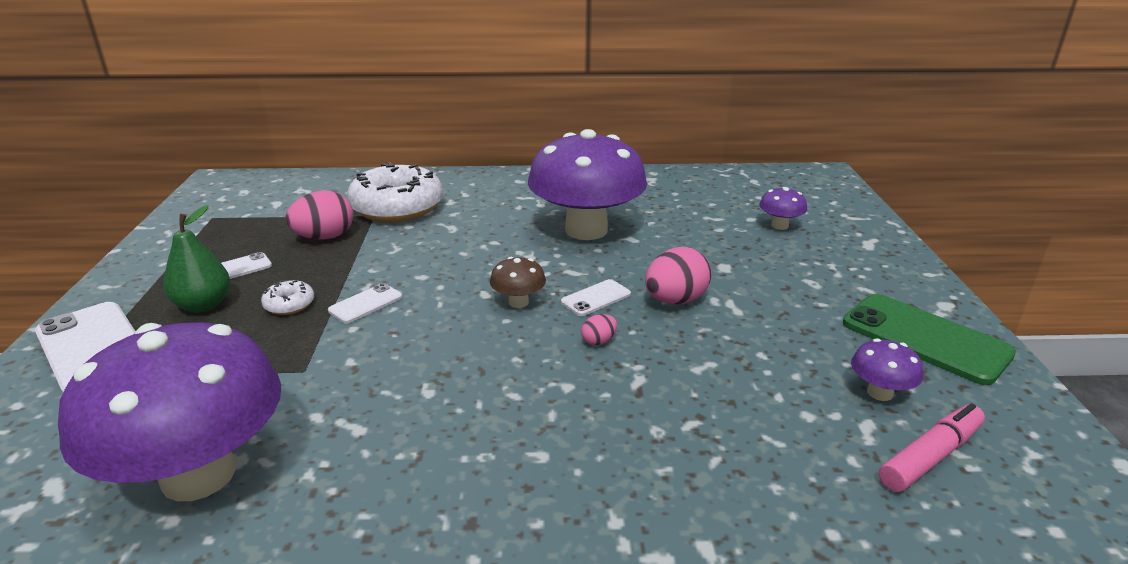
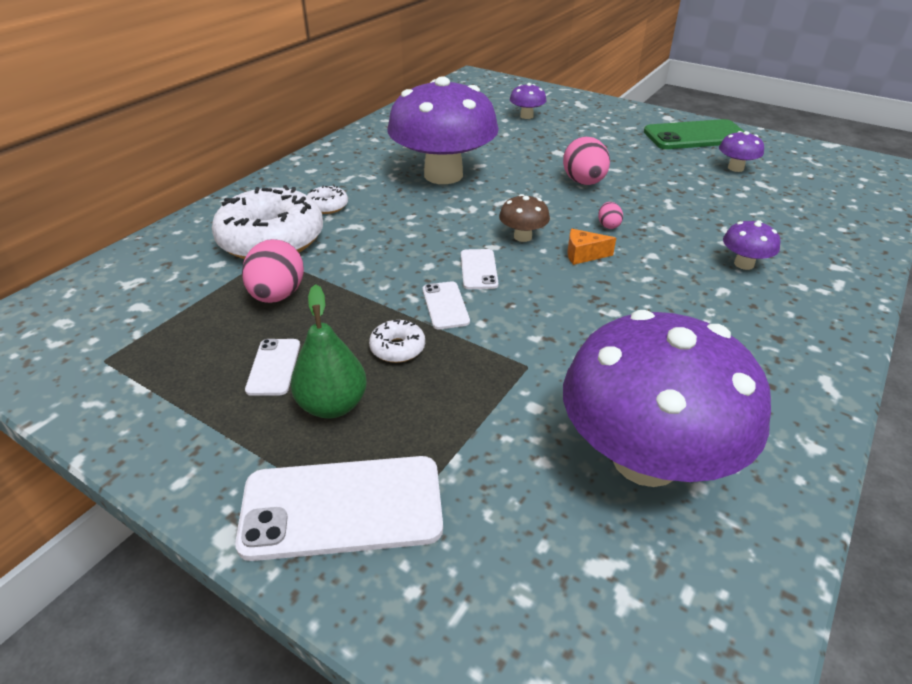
camera: 55 degrees left, 10 degrees up
white phone [561,279,631,316] -> white phone moved to [461,249,498,289]
pink marker [879,403,985,492] -> none
none -> white donut [307,185,348,214]
none -> orange cheese [567,229,616,265]
none -> purple mushroom [723,220,780,270]

